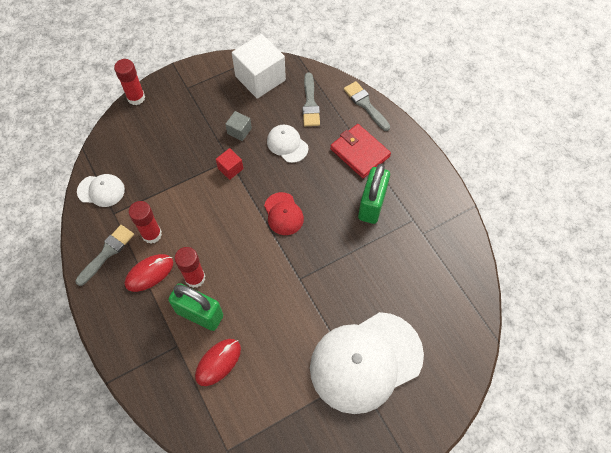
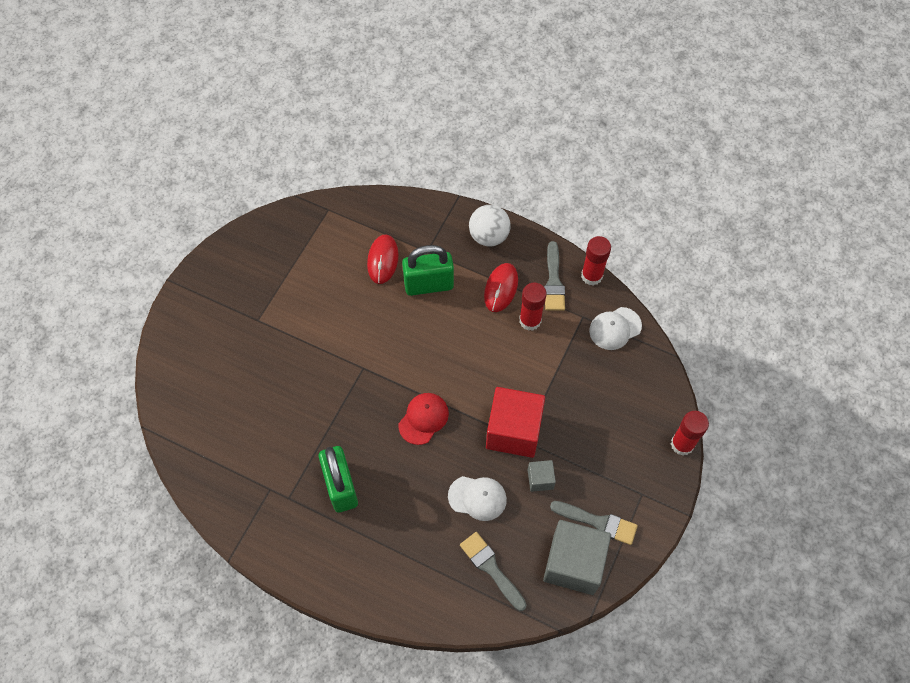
camera: 145 degrees right, 0 degrees up
red glue stick [174,247,205,288] -> red glue stick moved to [581,236,611,286]
red cube [216,148,243,180] -> red cube [486,387,545,458], size x2.12
white cube [232,34,286,99] -> grey cube [543,520,611,595]
red cap [264,192,304,235] -> red cap turned 90 degrees clockwise [399,393,449,445]
white cap [310,312,424,414] -> none
red wallet [330,124,391,178] -> none
grey brush [344,81,390,131] -> grey brush moved to [550,501,638,545]
none -> white ball [469,205,511,247]

